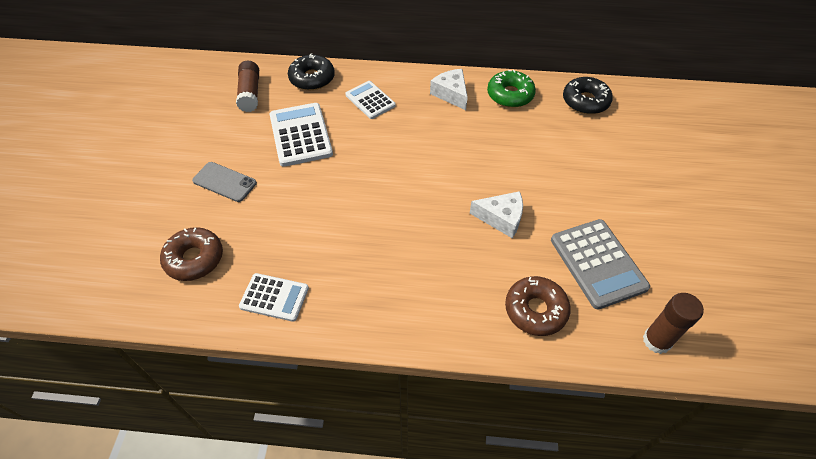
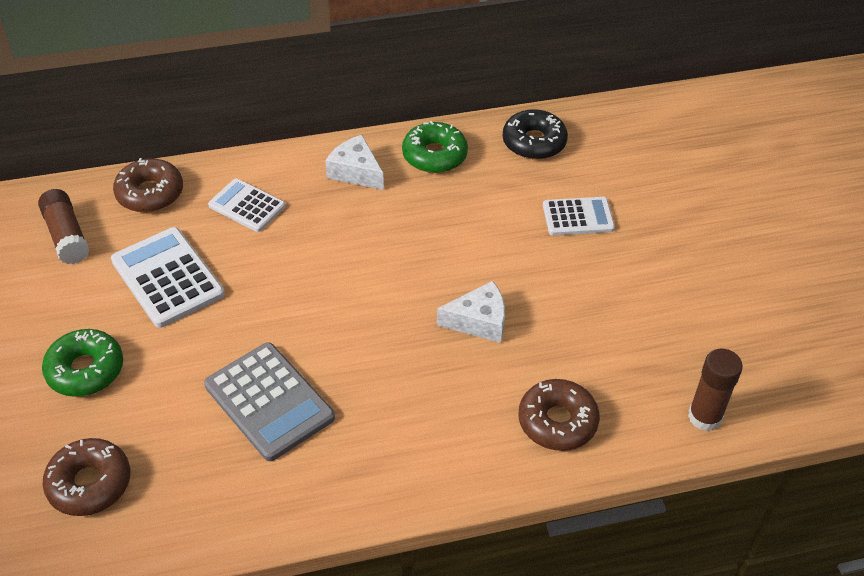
camera: 20 degrees left, 5 degrees down
grey phone [192,162,257,202] -> green donut [42,329,123,397]
white calculator [239,273,309,322] -> white calculator moved to [543,197,615,236]
black donut [288,53,335,90] -> brown donut [113,158,183,212]
grey calculator [551,219,650,309] -> grey calculator moved to [204,342,335,461]

